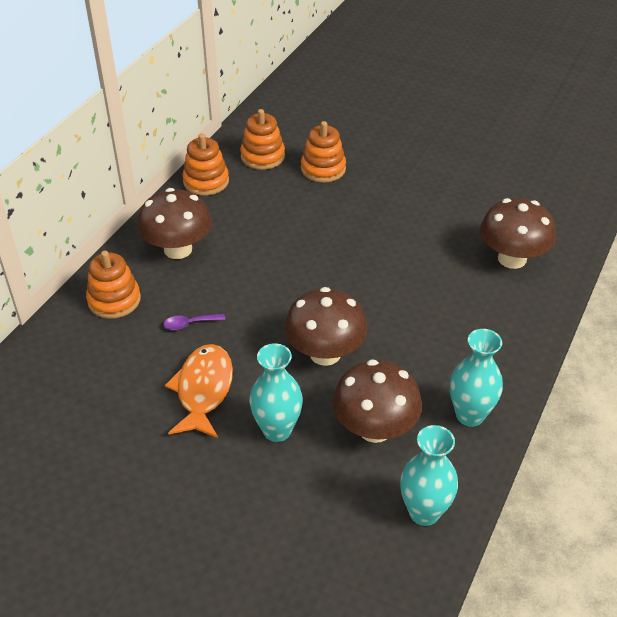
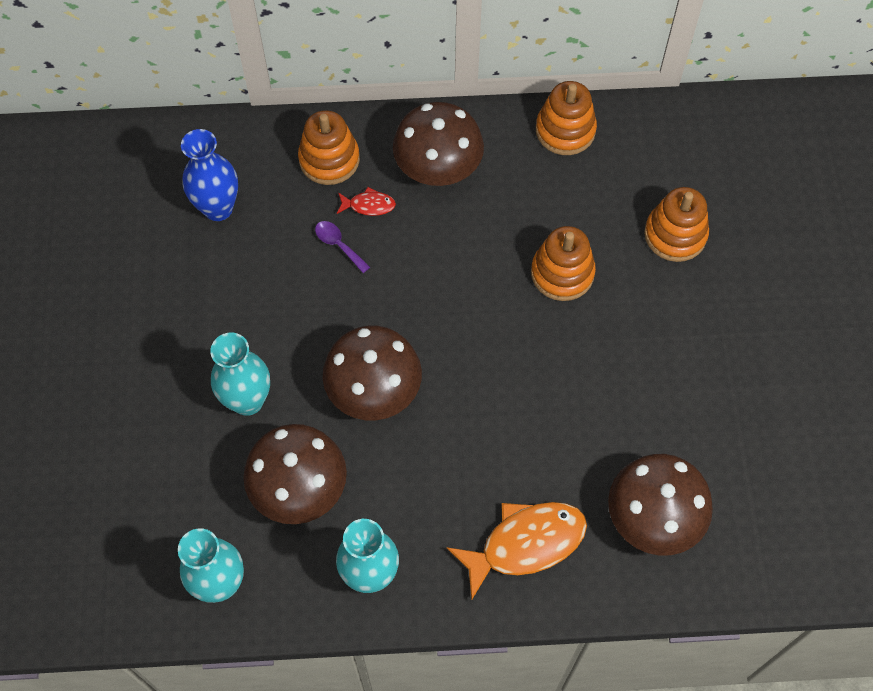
camera: 60 degrees right, 20 degrees up
orange fish [165,344,233,438] -> orange fish moved to [447,502,587,600]
orange stacking toy [240,109,285,170] -> orange stacking toy moved to [531,226,596,301]
none -> blue vase [181,129,238,221]
none -> red fish [337,187,396,216]

